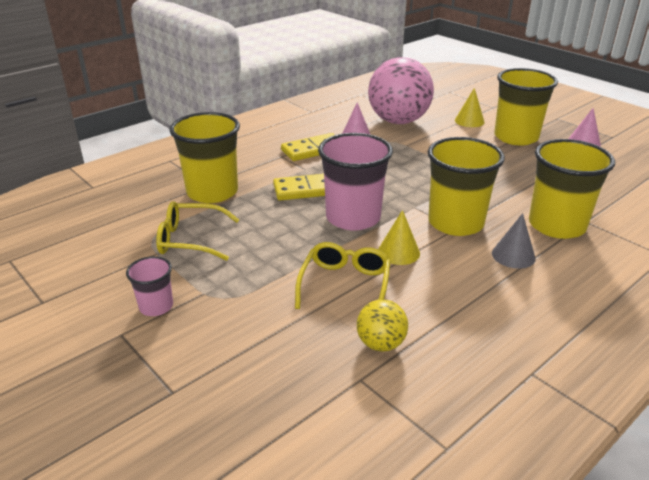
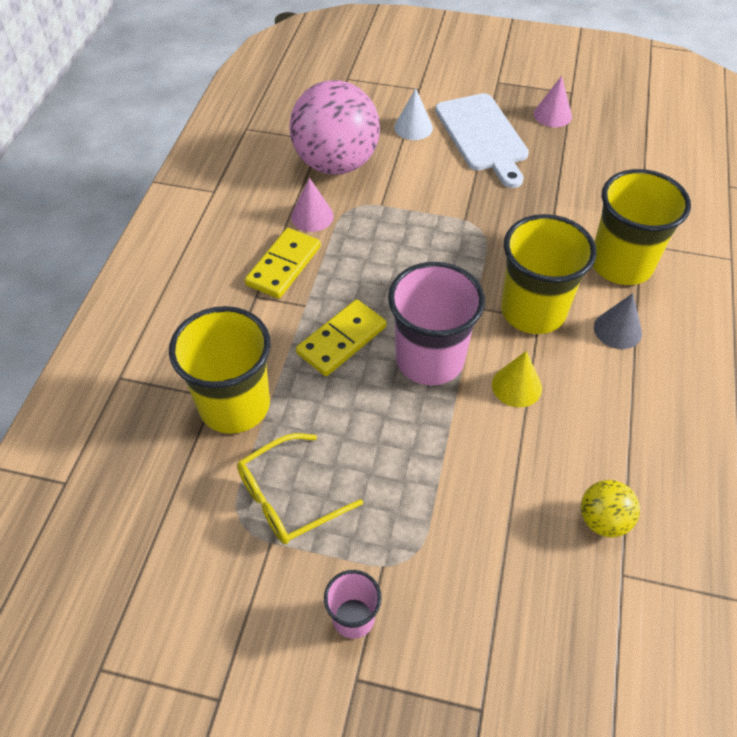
camera: 35 degrees left, 20 degrees up
yellow glasses [295,242,391,309] -> none
yellow cone [455,88,485,127] -> white cone [394,88,433,140]
yellow cup [494,68,558,146] -> white cutting board [435,93,529,188]

